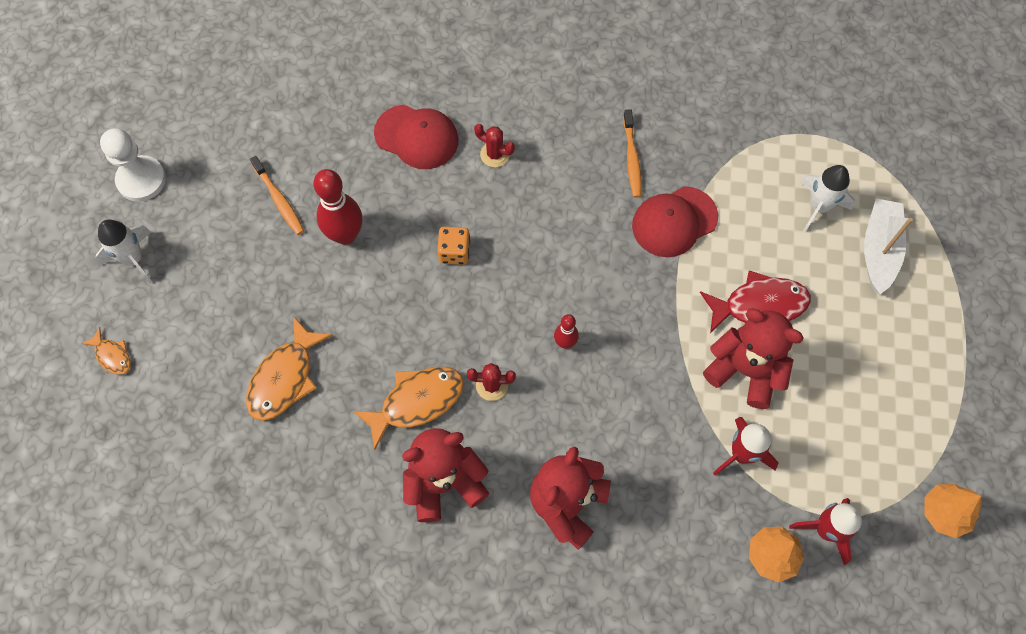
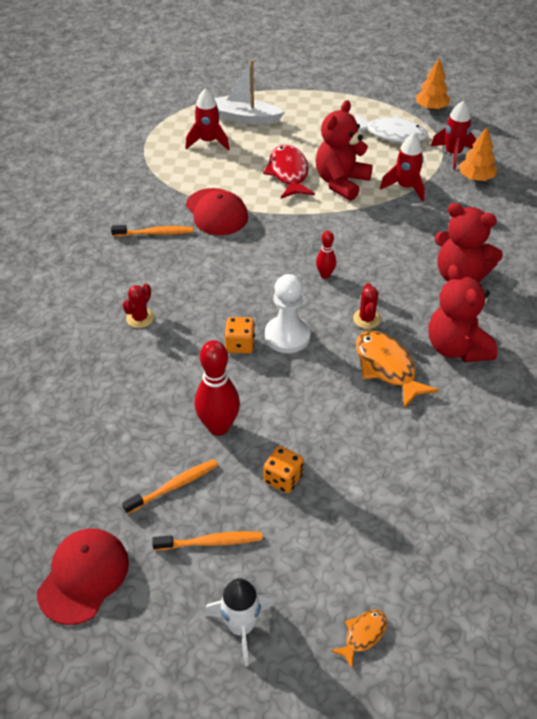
camera: 90 degrees left, 20 degrees down
white pawn [100,128,166,202] -> white pawn moved to [265,274,311,353]
orange fish [246,316,333,421] -> none
red cap [374,105,458,169] -> red cap moved to [37,528,129,625]
white rocket [800,165,855,232] -> red rocket [186,88,230,150]
none -> orange toothbrush [152,531,263,550]
none -> orange dice [264,446,304,493]
none -> white fish [356,114,428,143]

